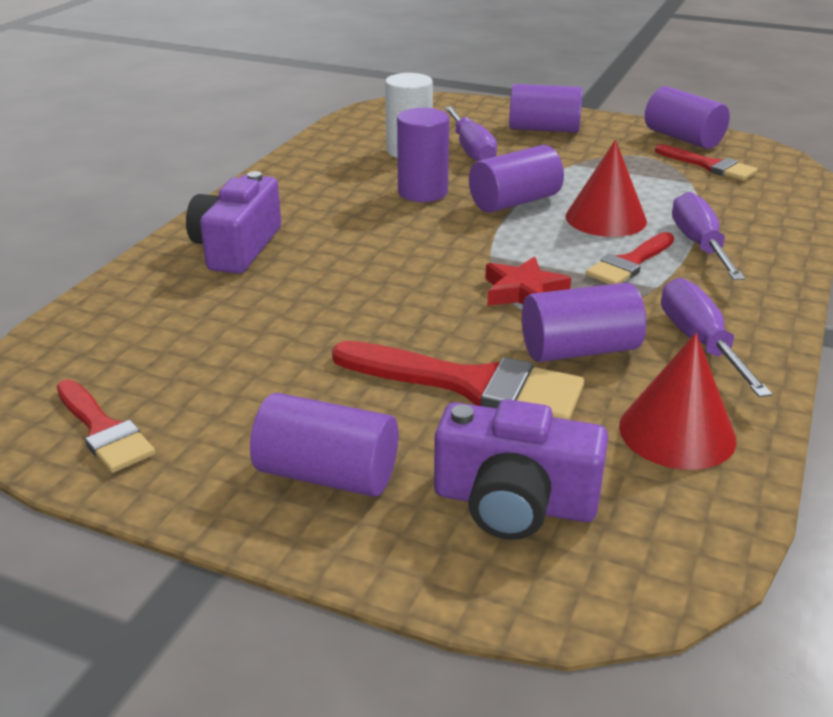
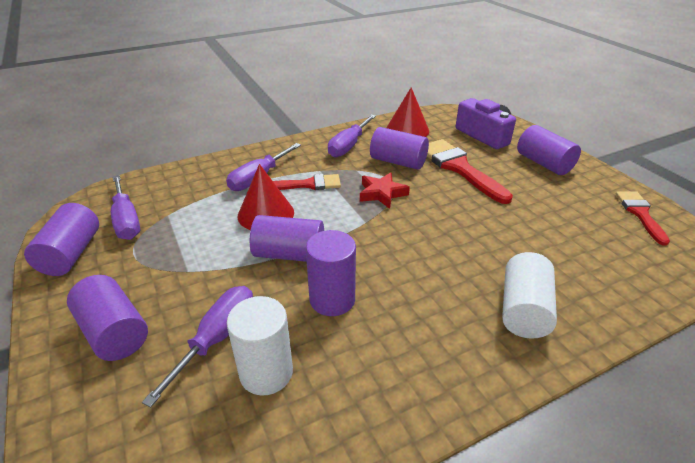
camera: 140 degrees left, 5 degrees up
purple camera [186,171,281,274] -> white cylinder [502,252,557,339]
red brush [655,144,758,181] -> purple screwdriver [111,175,140,240]

